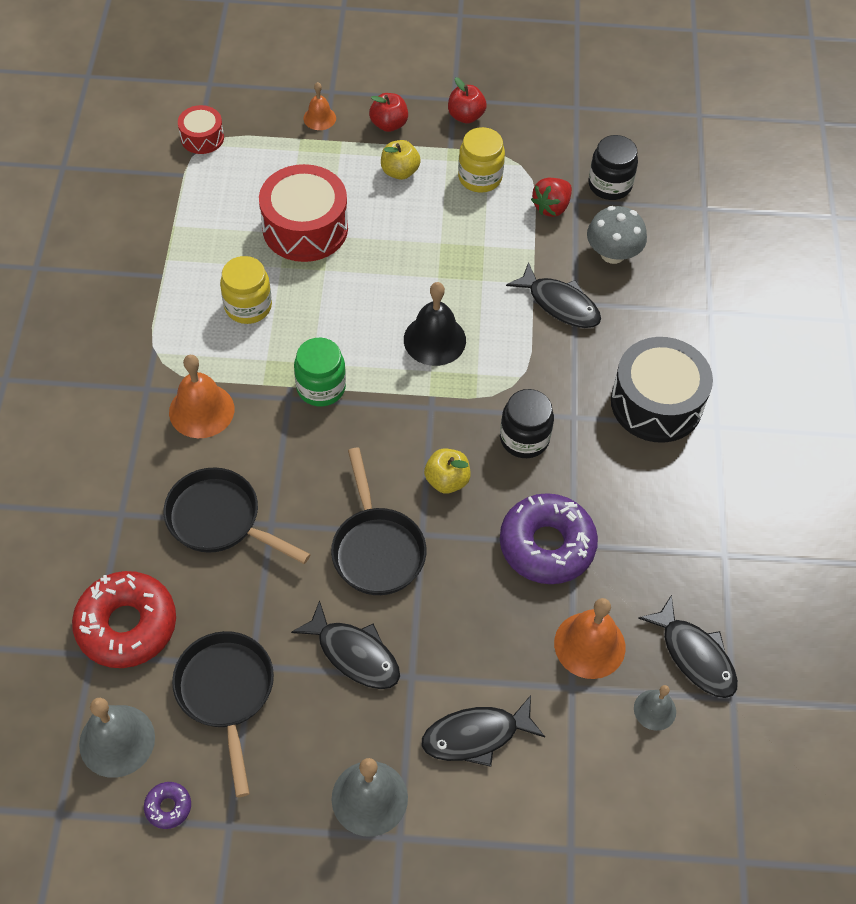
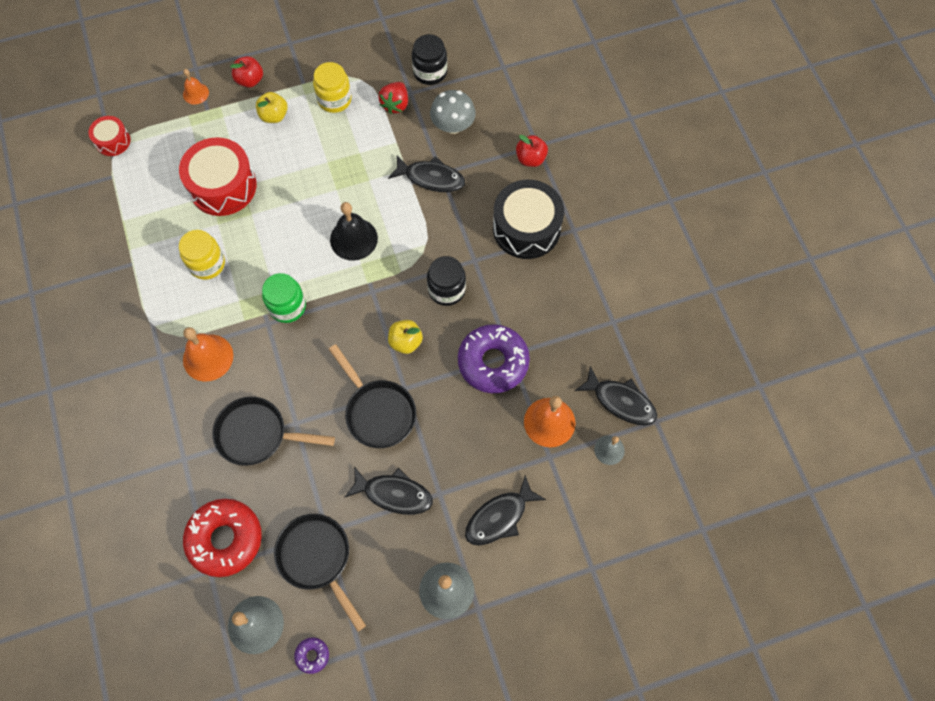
camera: 20 degrees left, 10 degrees up
red apple [448,77,487,124] -> red apple moved to [516,135,548,167]

